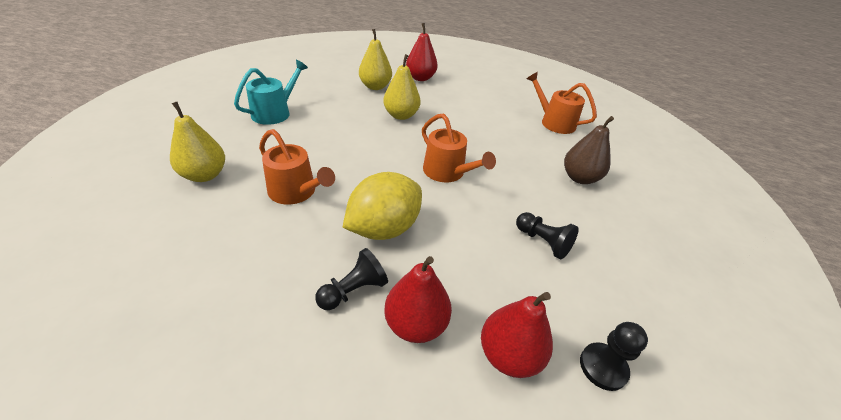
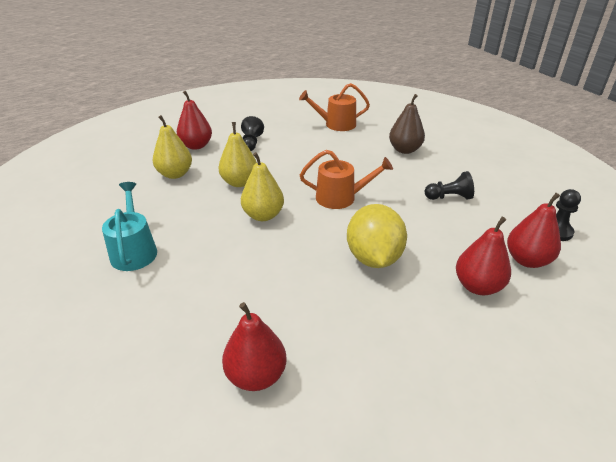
camera: 45 degrees left, 5 degrees down
yellow pear [170,102,225,182] -> yellow pear moved to [241,152,284,221]
orange watering can [259,129,335,205] -> none
black pawn [315,248,388,310] -> black pawn moved to [241,116,264,151]
none -> red pear [222,302,286,391]

